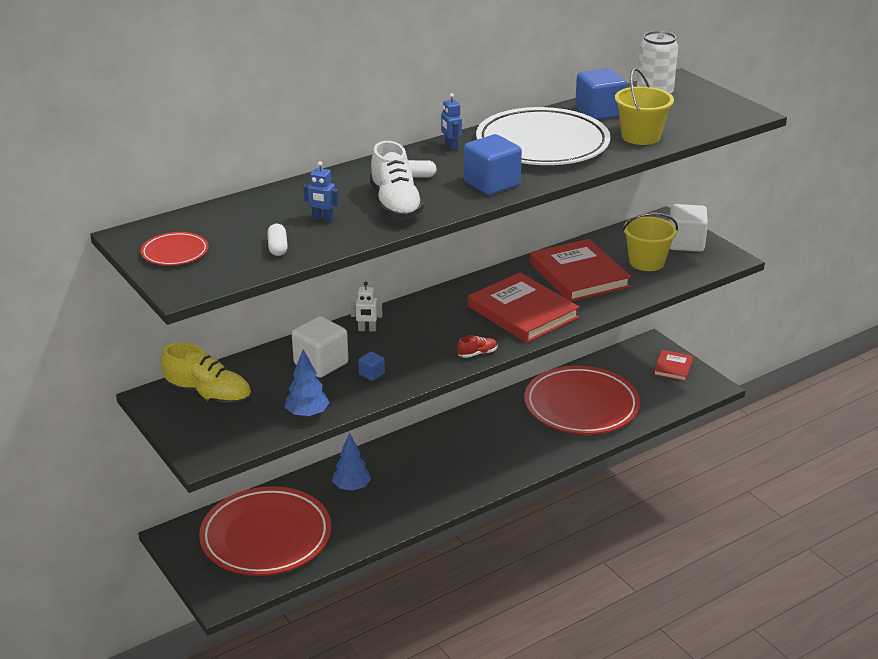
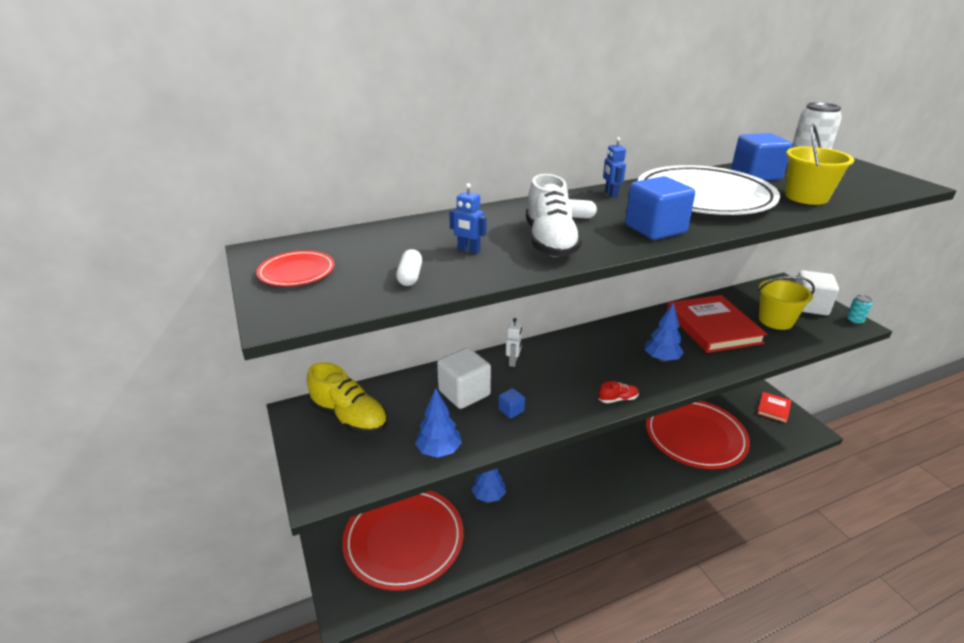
camera: 10 degrees right, 0 degrees up
white robot [350,282,382,332] -> white robot turned 90 degrees counterclockwise [506,318,522,367]
red book [468,273,580,343] -> blue tree [645,302,684,362]
none -> turquoise can [846,295,872,325]

